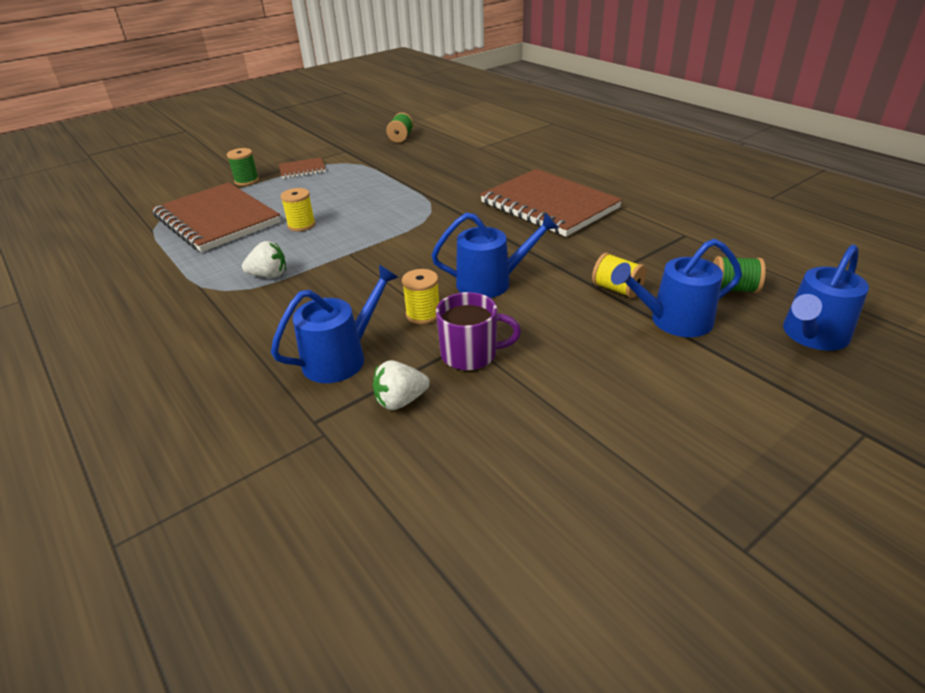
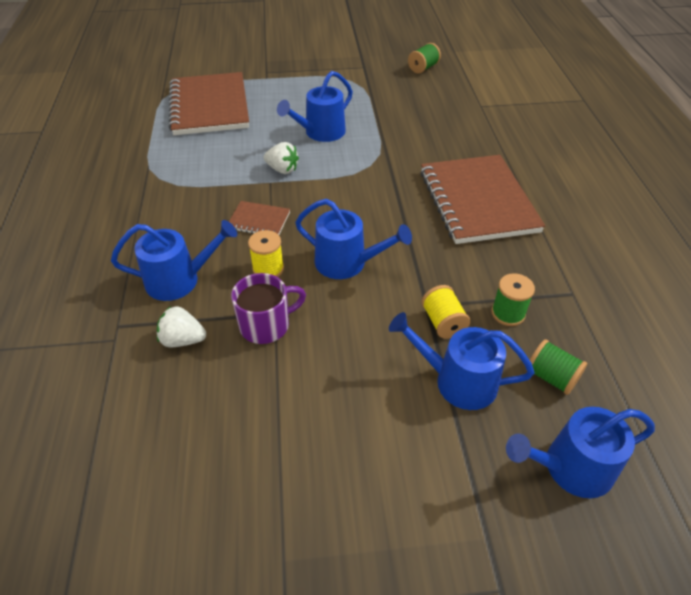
camera: 30 degrees right, 10 degrees up
green spool [227,148,259,186] -> green spool moved to [491,273,535,326]
white strawberry [242,241,286,278] -> white strawberry moved to [264,142,299,174]
brown notebook [279,157,326,179] -> brown notebook moved to [229,201,290,235]
yellow spool [281,188,316,232] -> none
purple mug [436,292,521,370] -> purple mug turned 60 degrees counterclockwise [231,273,306,344]
none -> blue watering can [277,71,353,142]

